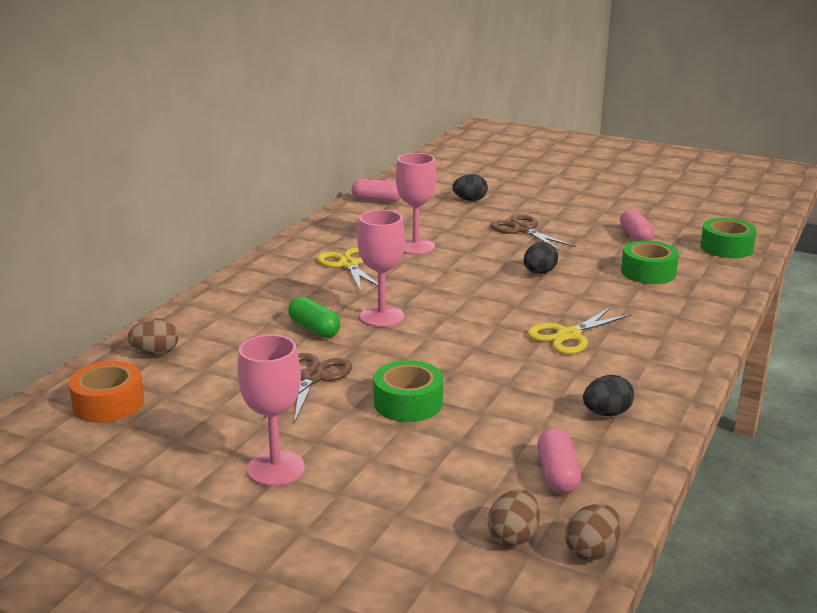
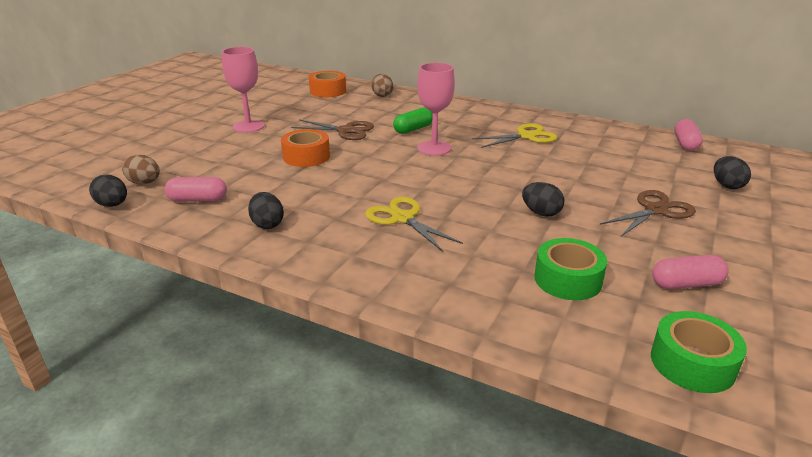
camera: 90 degrees right, 5 degrees up
green tape [373,360,443,422] -> orange tape [281,129,330,167]
pink goblet [396,153,437,255] -> none
brown egg [565,504,621,561] -> black egg [89,174,127,207]

